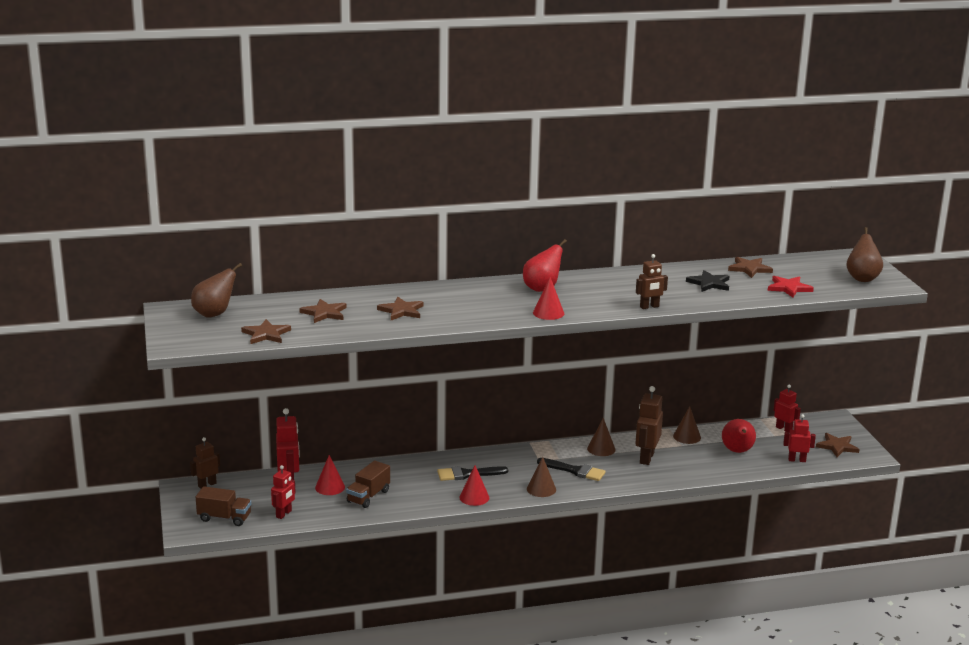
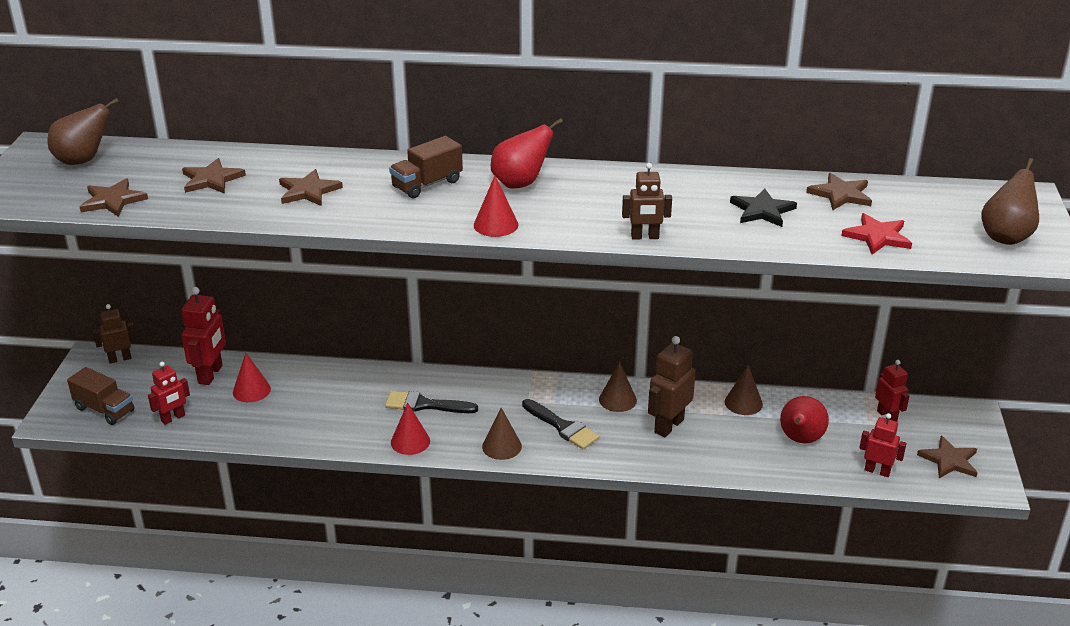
camera: 20 degrees right, 10 degrees up
brown truck [346,461,390,508] -> brown truck moved to [389,136,463,198]

